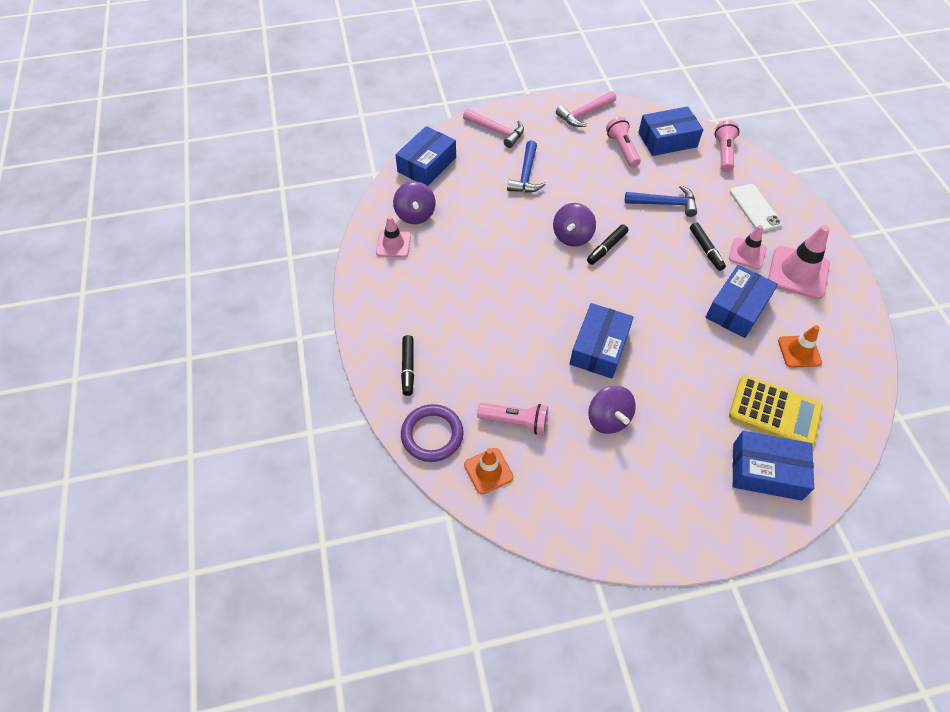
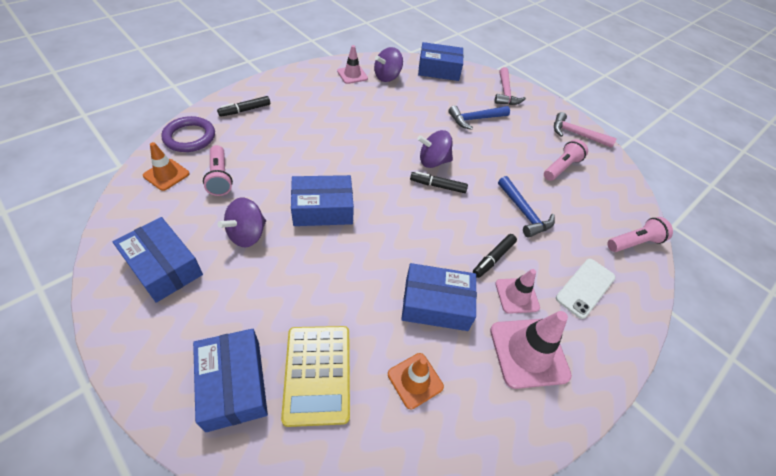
camera: 55 degrees right, 5 degrees down
blue box [638,106,703,156] -> blue box moved to [113,217,203,303]

